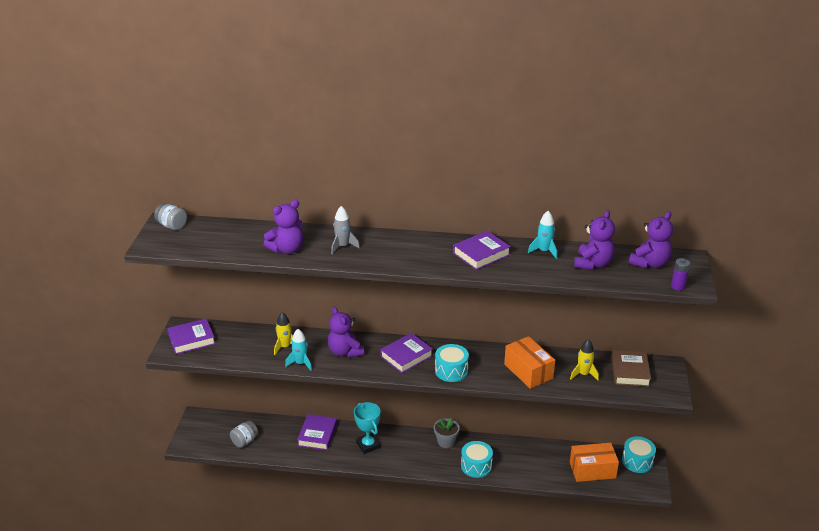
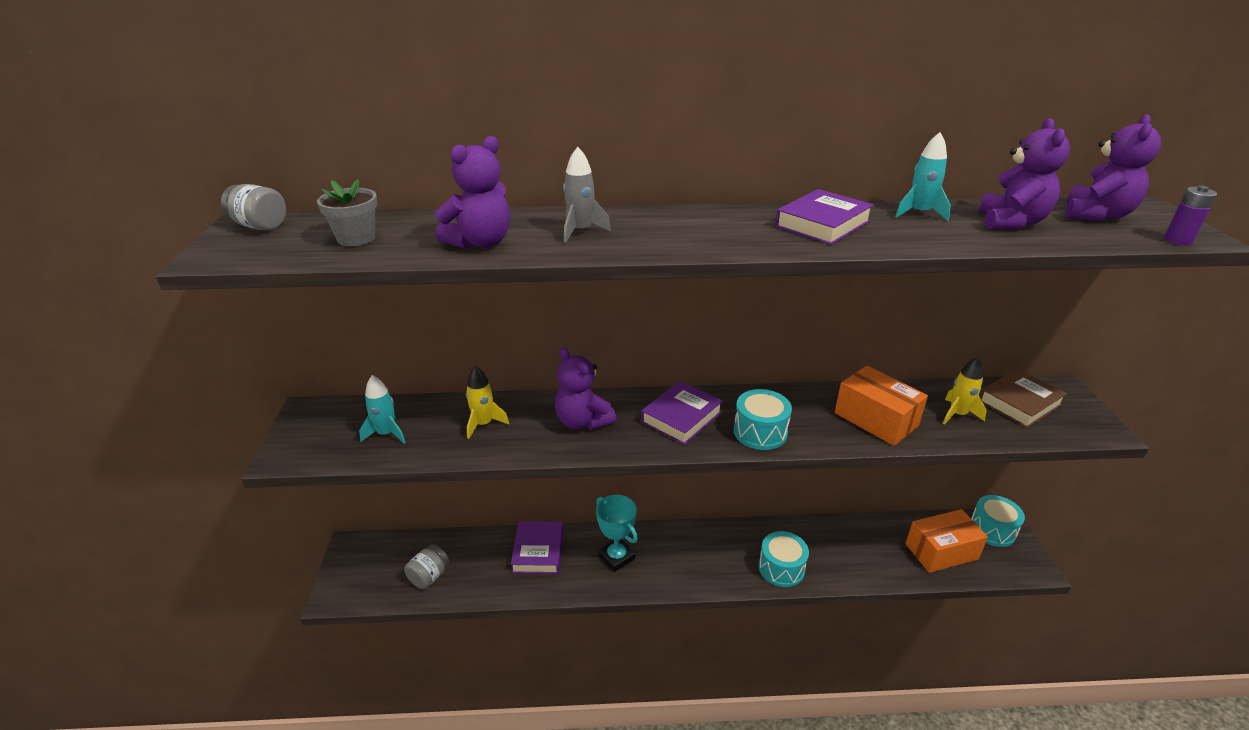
camera: 10 degrees left, 0 degrees up
purple book [167,318,215,354] -> none
turquoise rocket [285,329,312,371] -> turquoise rocket moved to [359,375,406,444]
grey flower pot [434,418,460,448] -> grey flower pot moved to [317,179,377,246]
brown book [611,350,651,387] -> brown book turned 60 degrees clockwise [980,369,1067,428]

